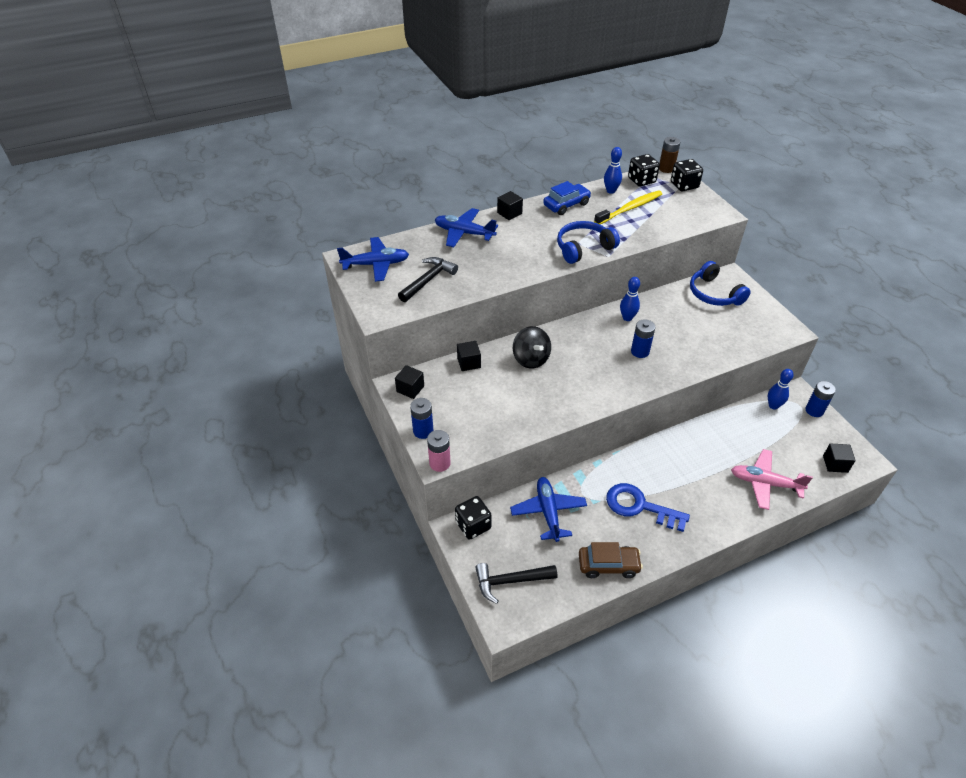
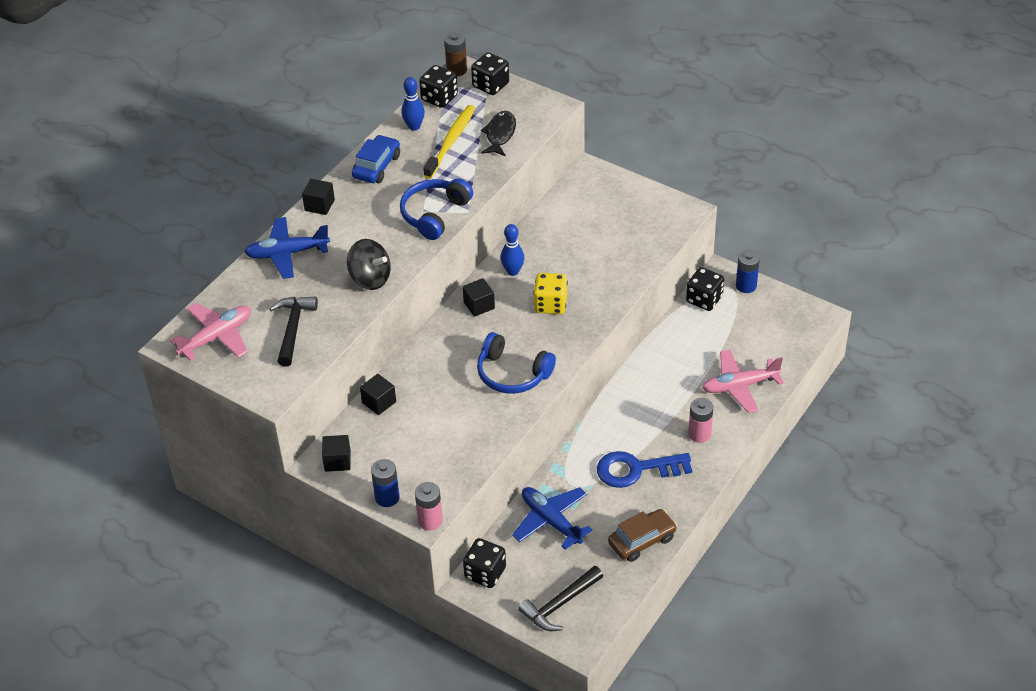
camera: 30 degrees left, 0 degrees up
blue plane [337,237,409,282] -> pink plane [170,303,251,361]
black spinning top [513,326,551,369] -> black spinning top moved to [347,239,391,290]
blue battery [631,319,655,358] -> yellow dice [533,273,568,314]
blue headphones [690,261,751,306] -> blue headphones moved to [477,332,556,394]
blue bowling pin [768,369,794,410] -> black dice [686,267,724,311]
black cube [823,443,856,473] -> black cube moved to [463,278,495,317]
none -> black fish [480,111,516,156]
none -> pink battery [688,398,713,443]

